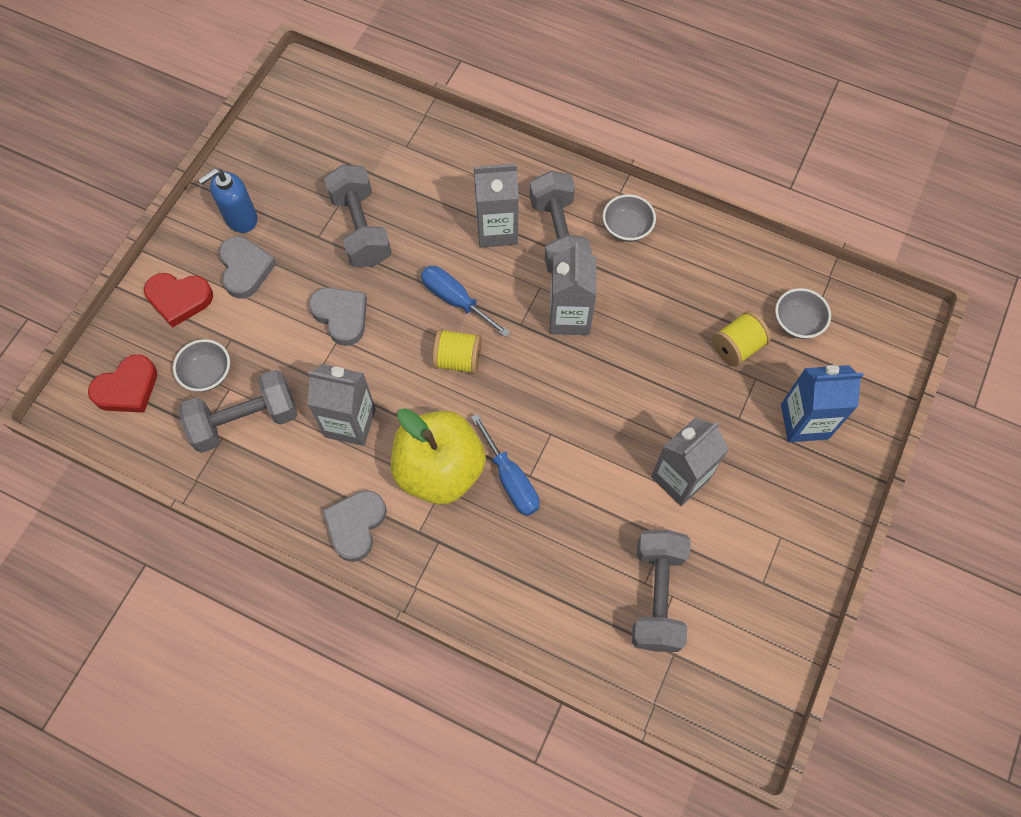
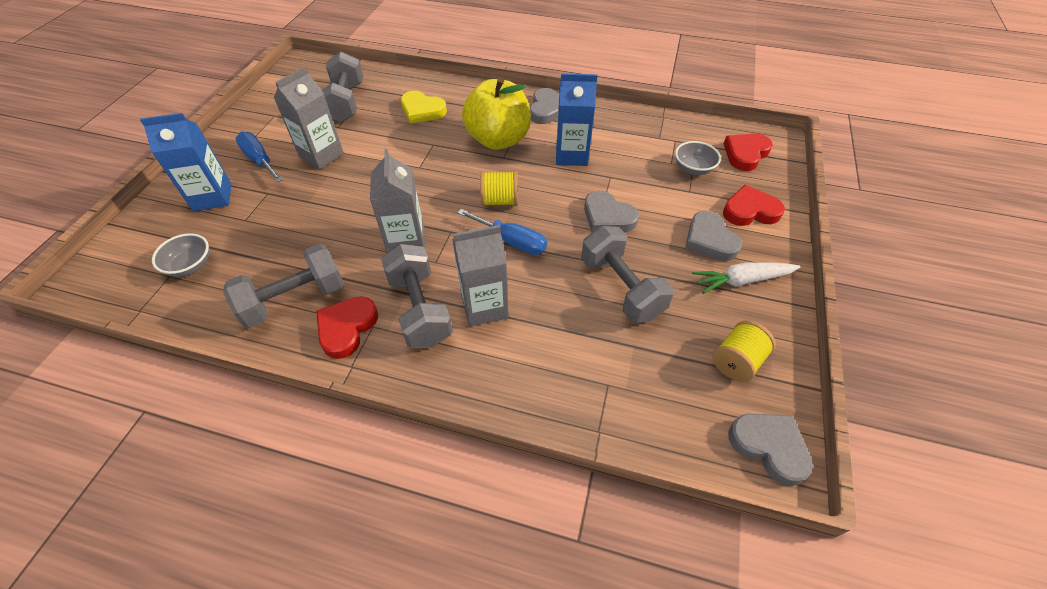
camera: 170 degrees right, 15 degrees down
grey dumbbell [179,370,298,453] -> grey dumbbell moved to [223,244,344,328]
blue soap dispenser [199,168,258,233] -> white carrot [692,262,800,294]
grey carton [307,364,376,446] -> blue carton [556,73,597,166]
blue screwdriver [471,414,540,516] -> blue screwdriver moved to [235,132,283,182]
grey bowl [603,194,656,242] -> red heart [316,296,378,359]
yellow spool [712,311,771,367] -> yellow spool moved to [712,321,776,382]
none -> yellow heart [401,91,447,123]
none -> grey heart [728,413,813,486]

